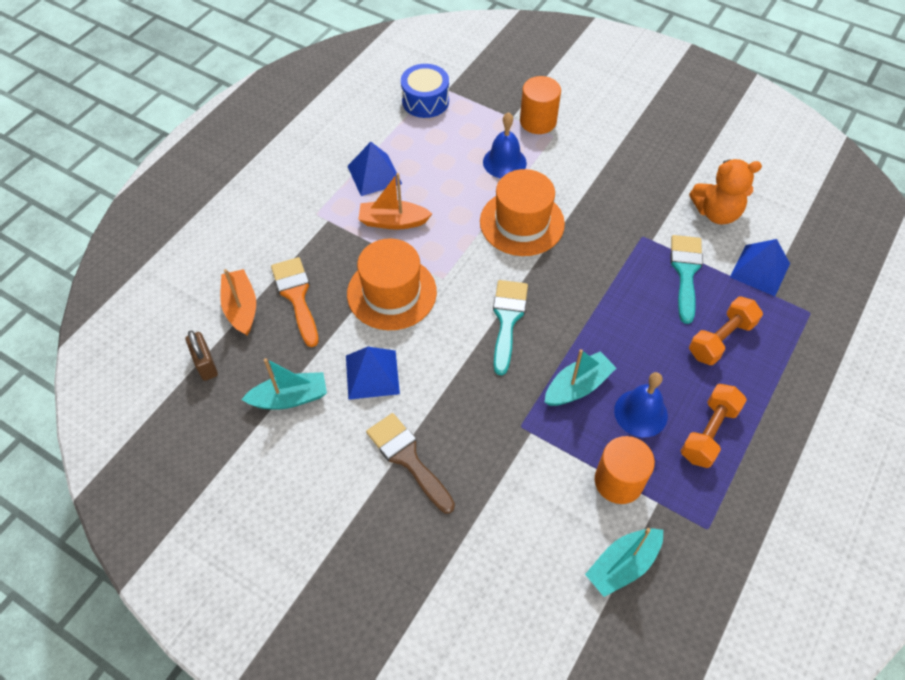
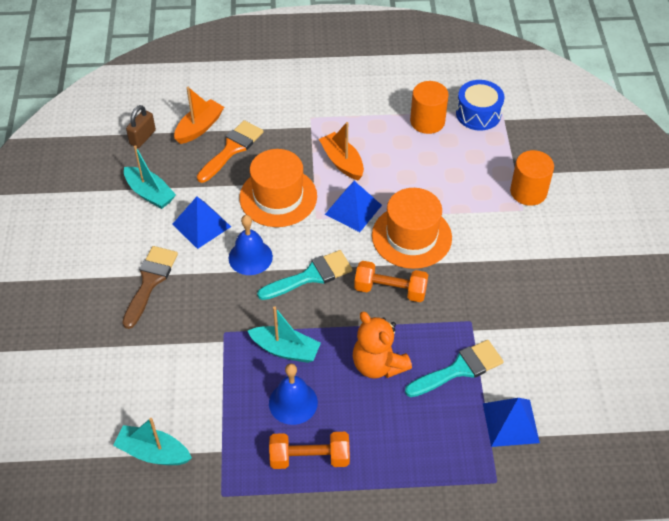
camera: 55 degrees right, 5 degrees down
blue pyramid [347,142,402,196] -> blue pyramid moved to [325,181,382,232]
blue bell [483,112,527,178] -> blue bell moved to [229,215,273,275]
orange cylinder [595,436,655,504] -> orange cylinder moved to [410,81,449,134]
orange teddy bear [689,159,762,224] -> orange teddy bear moved to [353,312,412,379]
orange dumbbell [689,297,763,365] -> orange dumbbell moved to [354,261,428,302]

